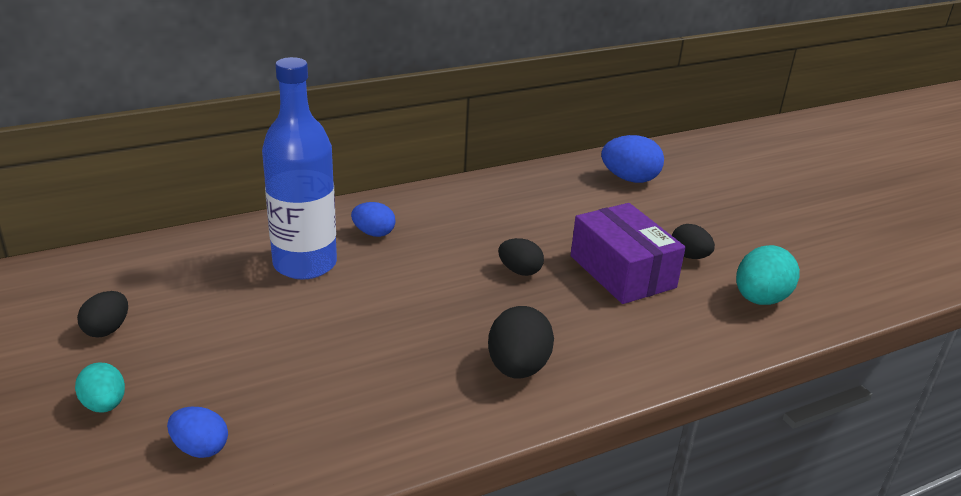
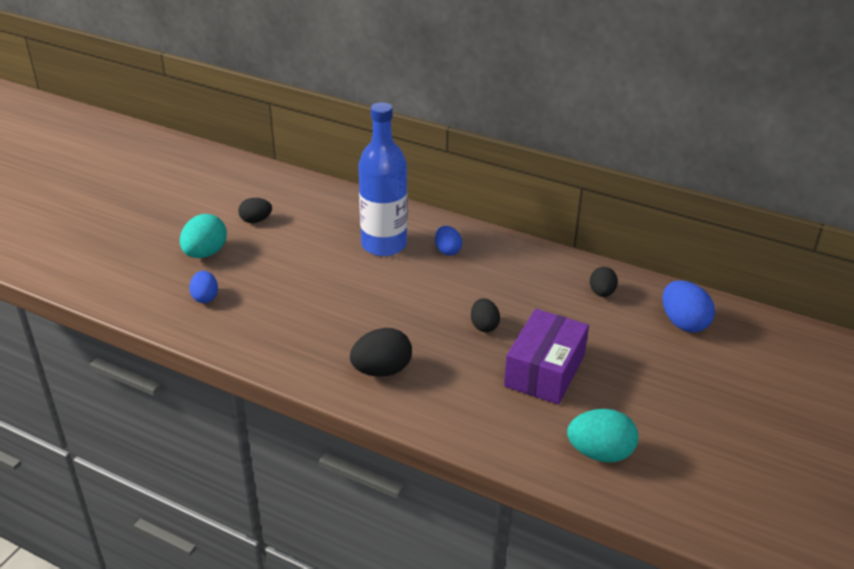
camera: 55 degrees right, 5 degrees up
turquoise egg [75,362,125,412] -> turquoise egg [180,214,227,258], size x1.57
black egg [672,224,715,259] -> black egg moved to [590,267,618,297]

